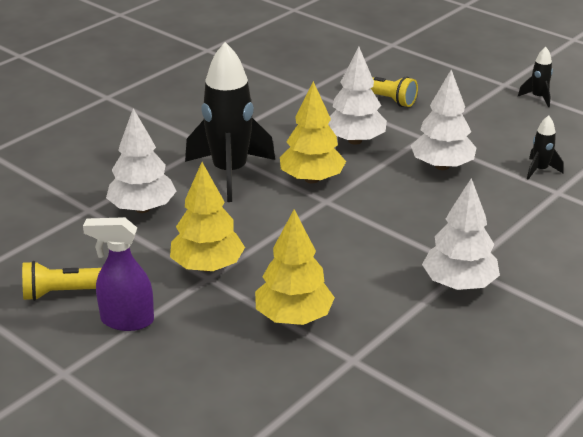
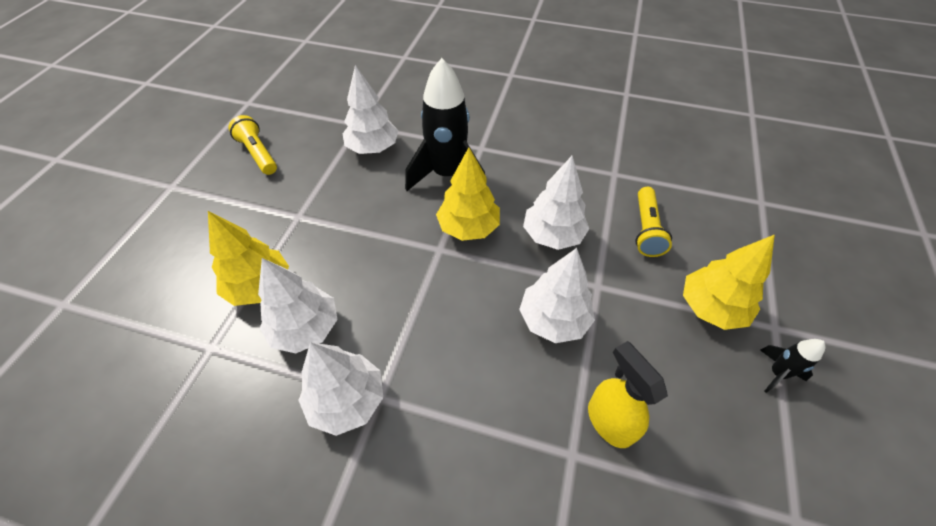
camera: 65 degrees right, 20 degrees up
purple spray bottle [83,217,154,331] -> none
yellow tree [170,162,245,272] -> yellow tree moved to [683,235,775,330]
black rocket [527,115,564,180] -> yellow spray bottle [588,341,668,448]
none -> white tree [258,258,337,353]

